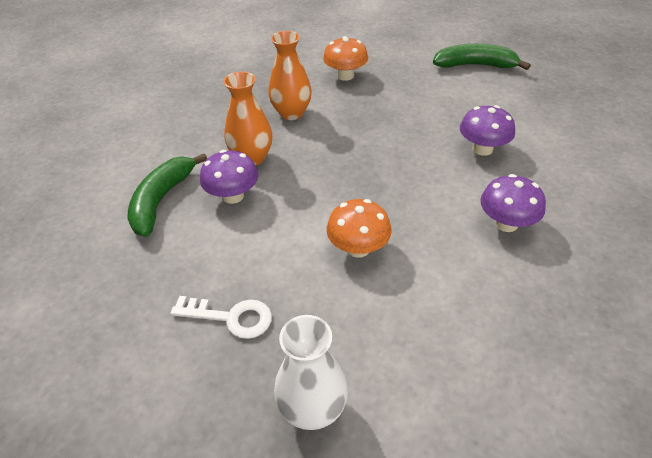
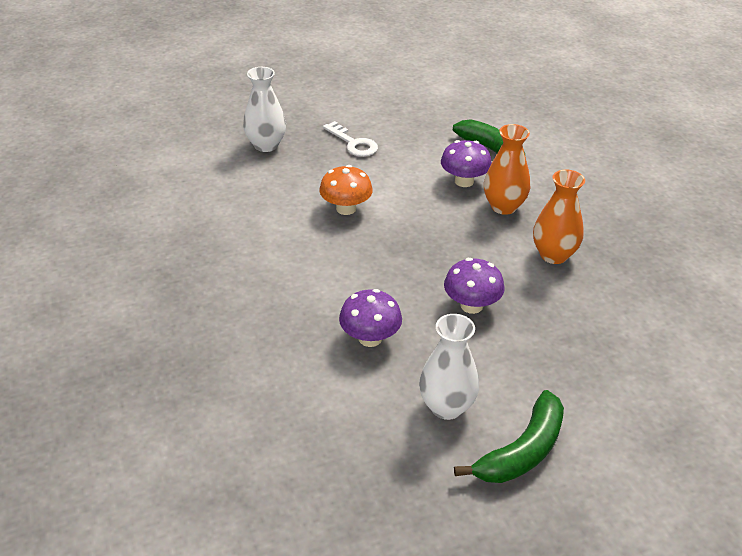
camera: 125 degrees right, 5 degrees down
white key [170,296,272,339] -> white key turned 90 degrees counterclockwise [323,121,378,157]
orange mushroom [323,36,368,81] -> none
purple mushroom [480,174,546,232] -> purple mushroom moved to [444,258,504,314]
none -> white vase [419,314,479,420]

